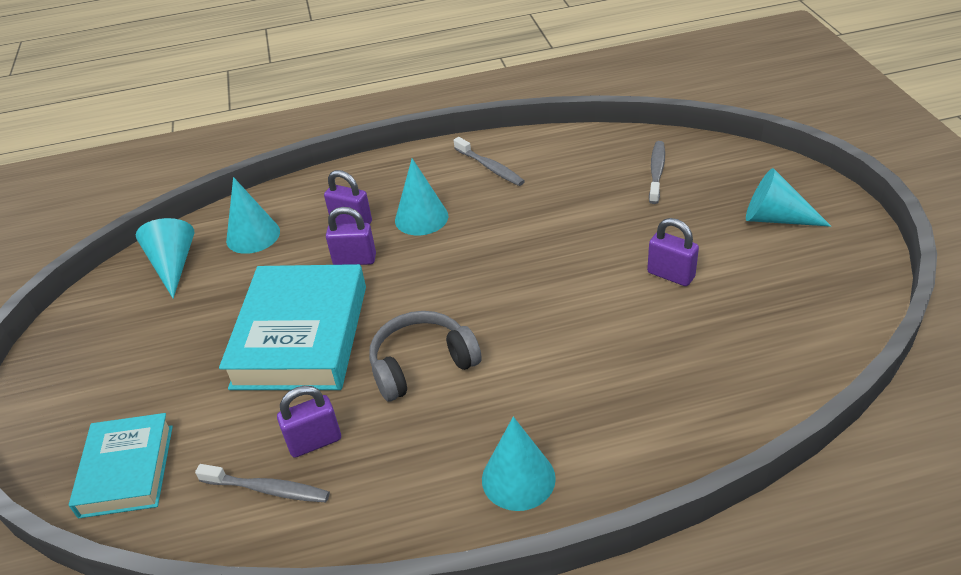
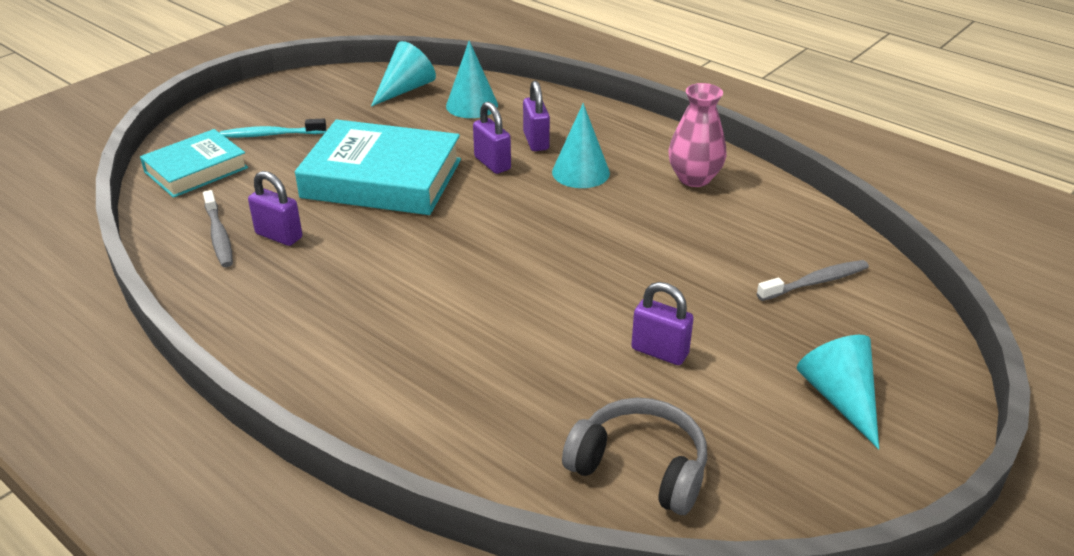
camera: 50 degrees right, 5 degrees down
turquoise book [219,264,366,390] -> turquoise book turned 45 degrees clockwise [295,119,461,215]
grey headphones [369,311,482,401] -> grey headphones moved to [562,398,707,515]
grey toothbrush [454,137,525,186] -> pink vase [668,83,726,187]
turquoise cone [482,417,556,511] -> none
purple padlock [647,218,699,286] -> purple padlock turned 60 degrees counterclockwise [631,282,694,365]
none -> turquoise toothbrush [220,118,326,138]

